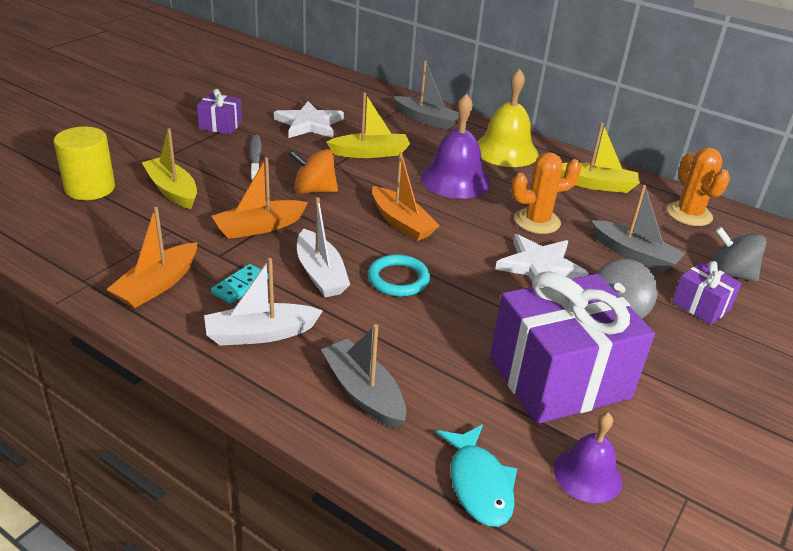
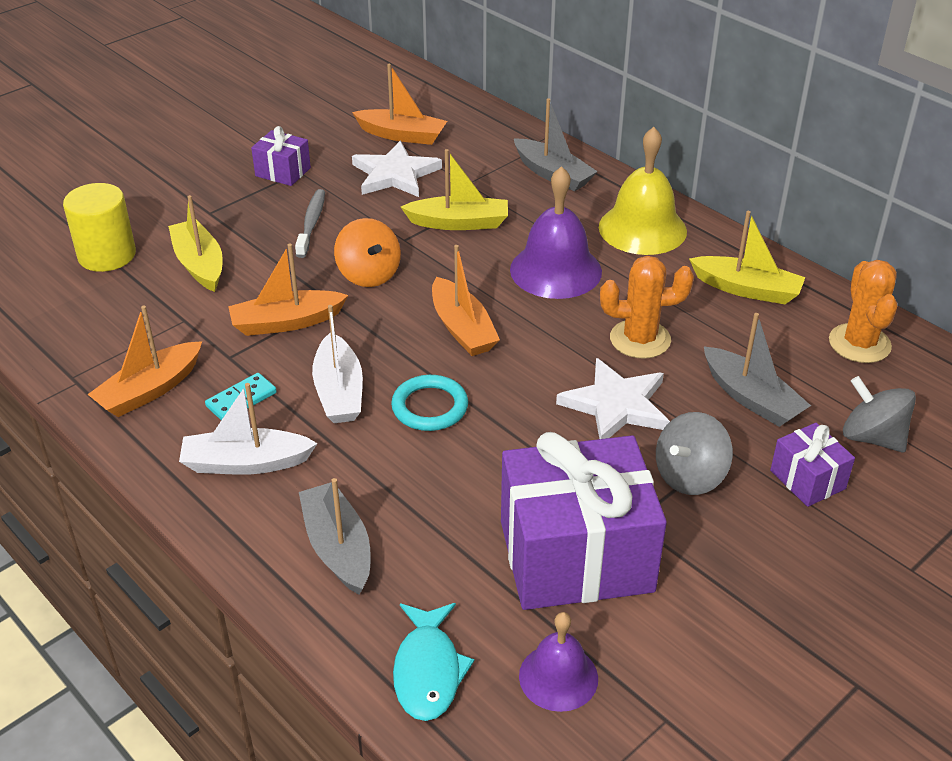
camera: 15 degrees right, 5 degrees up
orange spinning top [289,149,338,194] -> orange spinning top turned 135 degrees counterclockwise [334,218,401,287]
none -> orange boat [352,64,447,145]

